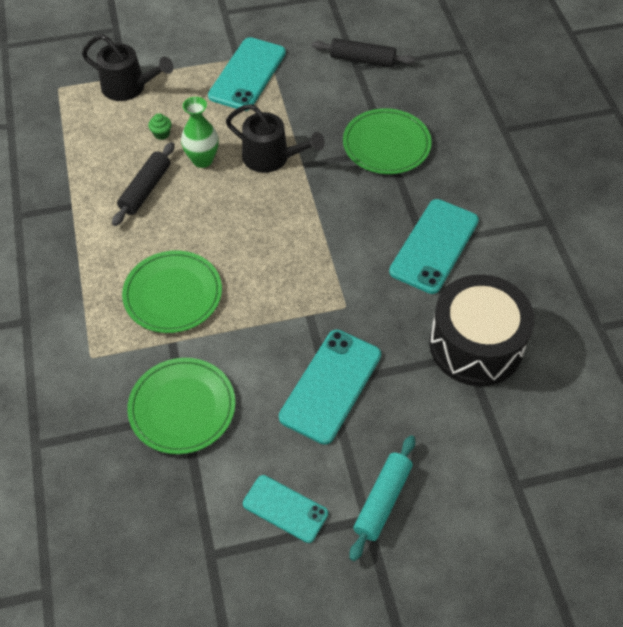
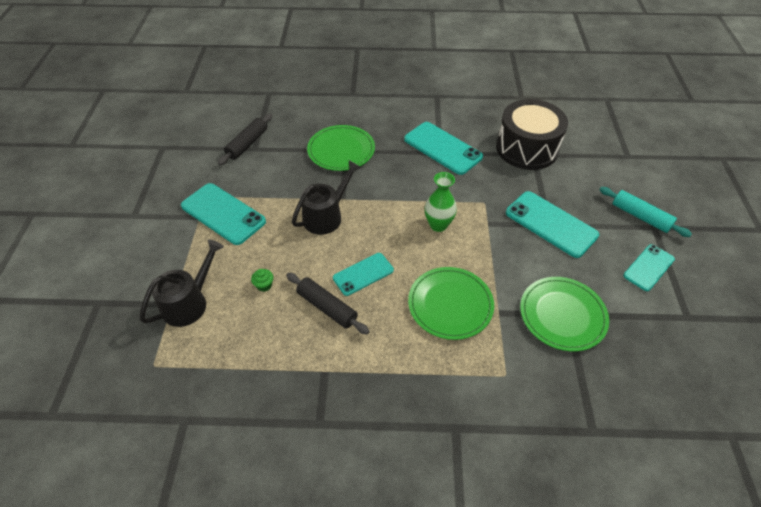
camera: 75 degrees left, 5 degrees down
green vase [181,97,219,168] -> green vase moved to [425,172,457,232]
none -> turquoise phone [333,253,394,296]

